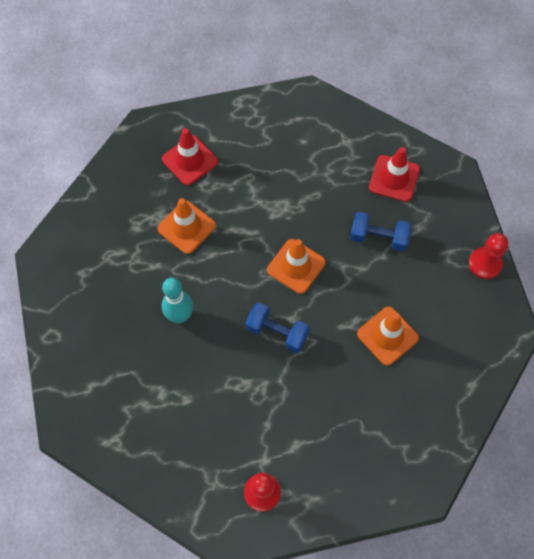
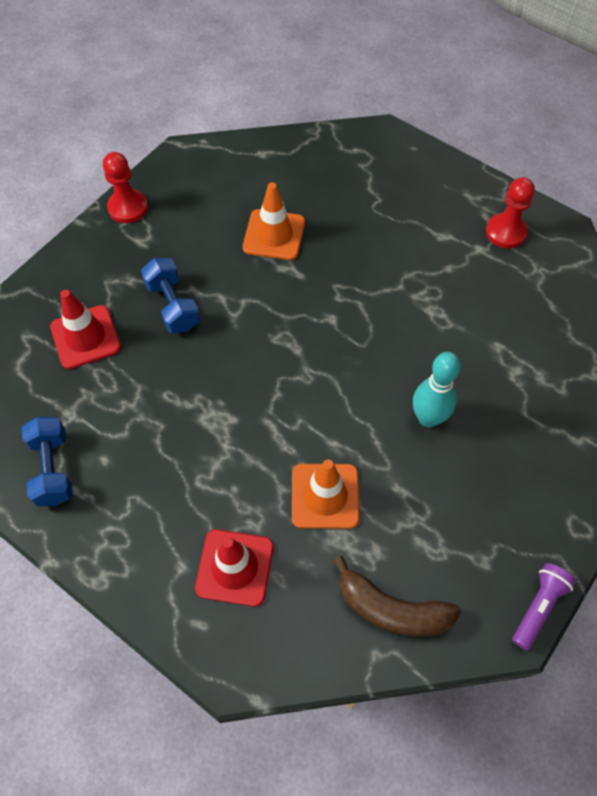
camera: 130 degrees left, 5 degrees down
blue dumbbell [246,302,310,353] -> blue dumbbell moved to [21,417,73,506]
orange traffic cone [267,239,326,294] -> none
none -> brown banana [333,556,461,637]
none -> purple flashlight [512,563,576,650]

